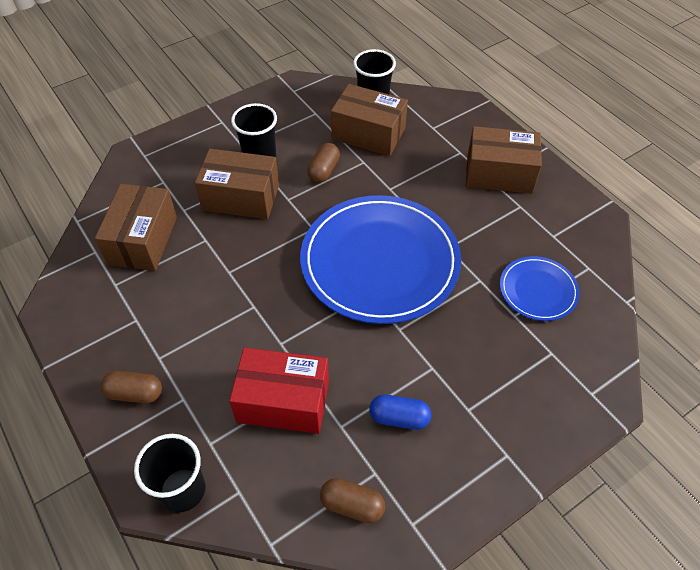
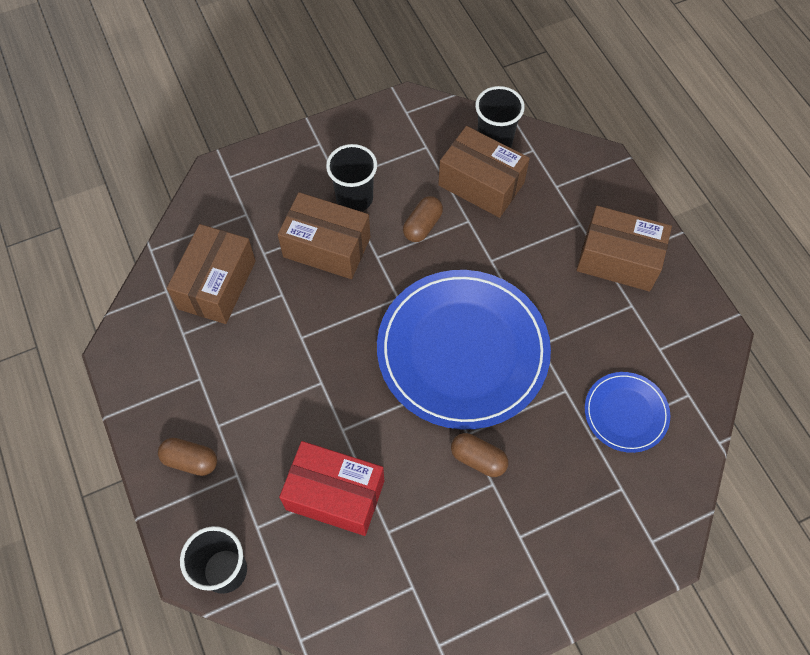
camera: 10 degrees right, 10 degrees up
brown capsule [320,478,385,523] -> brown capsule moved to [451,433,508,477]
blue capsule [370,395,431,430] -> none

